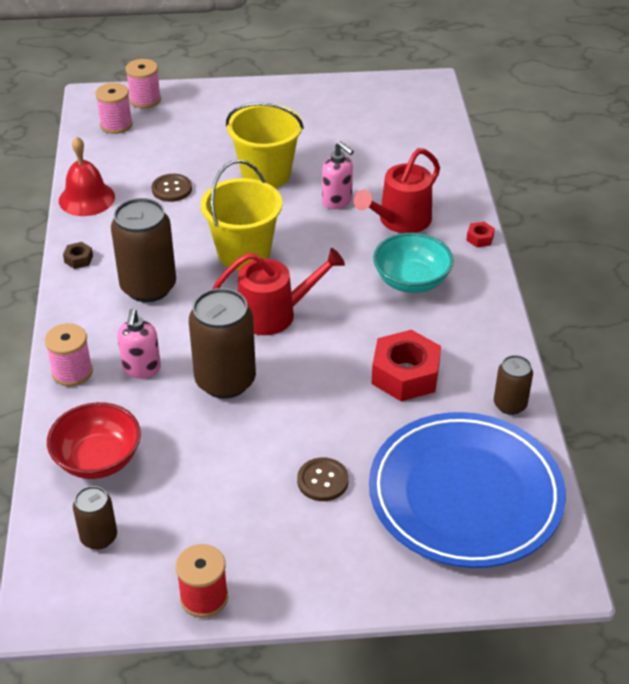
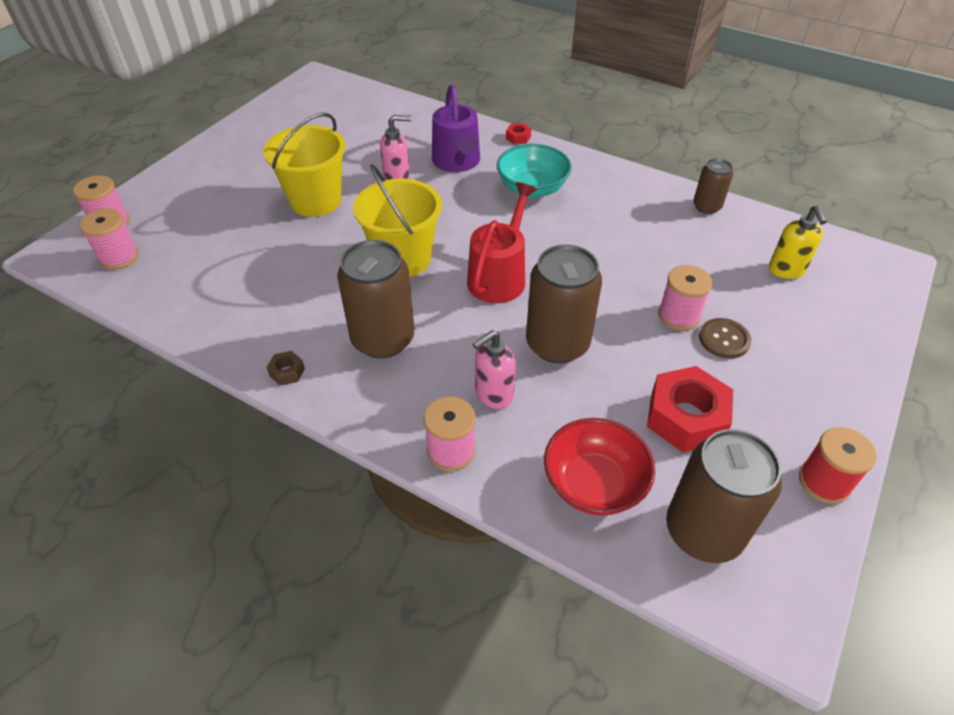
camera: 55 degrees left, 5 degrees up
red bell [59,136,115,216] -> none
brown can [73,486,117,550] -> brown can [666,429,782,563], size x1.84
pink soap dispenser [117,308,161,379] -> pink soap dispenser turned 105 degrees clockwise [473,330,516,409]
brown button [152,174,192,202] -> none
red watering can [354,148,440,233] -> purple watering can [432,85,480,172]
blue plate [369,412,566,568] -> yellow soap dispenser [769,205,827,279]
red nut [372,330,441,401] -> red nut moved to [647,366,733,452]
none -> pink spool [658,265,712,331]

